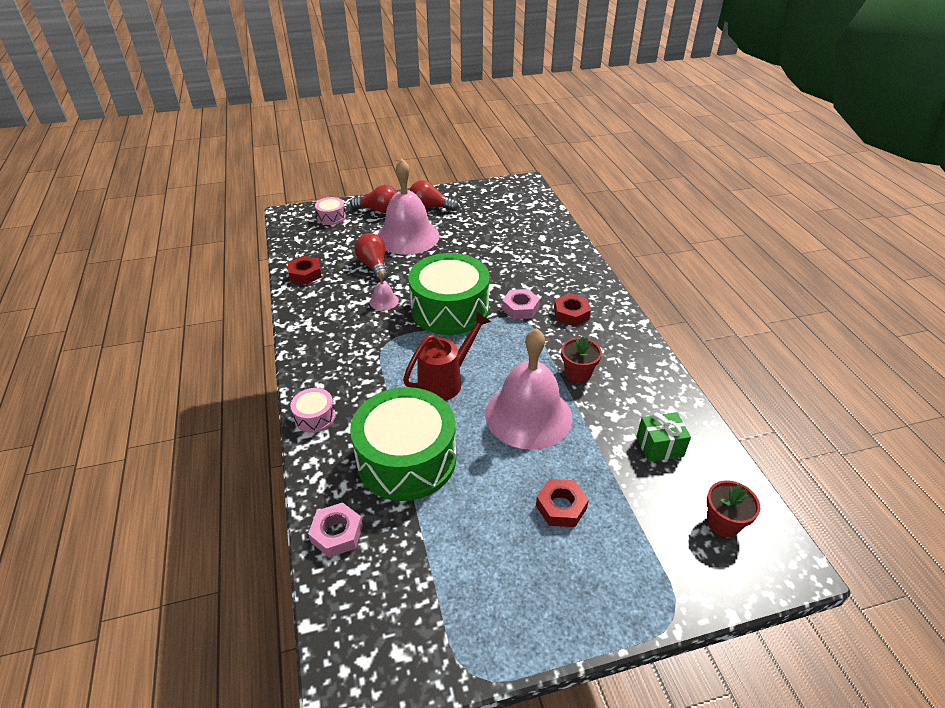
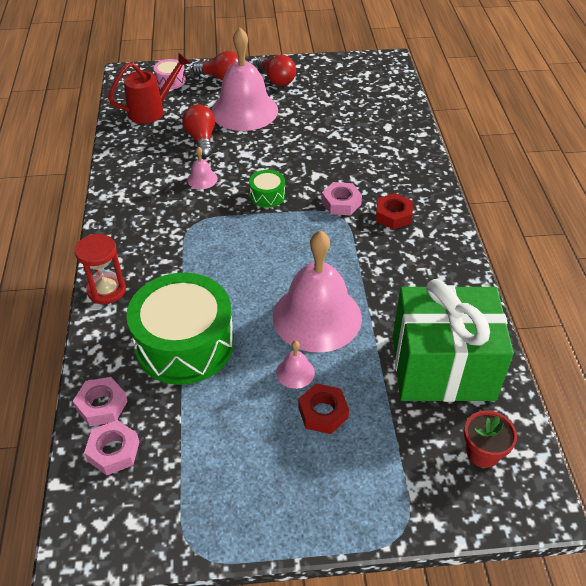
camera: 10 degrees right, 5 degrees up
red nut [288,256,322,285] -> none
pink drum [290,388,336,433] -> red hourglass [75,234,126,304]
red watering can [403,311,491,401] -> red watering can moved to [108,53,190,124]
green drum [408,253,490,335] -> green drum [249,170,285,208], size x0.44
red light bulb [409,180,459,211] -> red light bulb turned 150 degrees counterclockwise [256,55,296,86]
red flower pot [561,337,602,383] -> none
green gift [636,412,691,462] -> green gift [393,279,514,402], size x2.39
none -> pink nut [84,420,139,475]
none -> pink bell [276,341,315,389]

